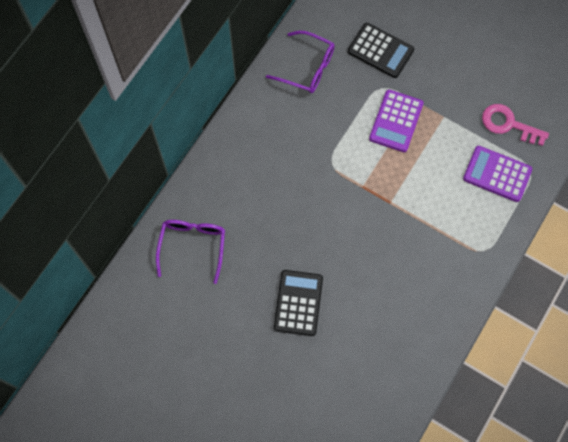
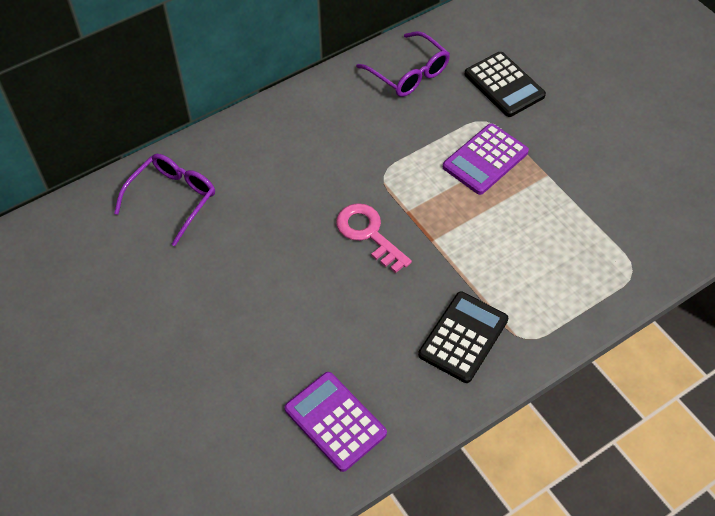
camera: 25 degrees right, 15 degrees down
black calculator [274,270,323,336] -> black calculator moved to [418,292,508,383]
purple calculator [463,146,532,202] -> purple calculator moved to [284,372,387,472]
pink key [482,104,549,146] -> pink key moved to [336,203,412,273]

